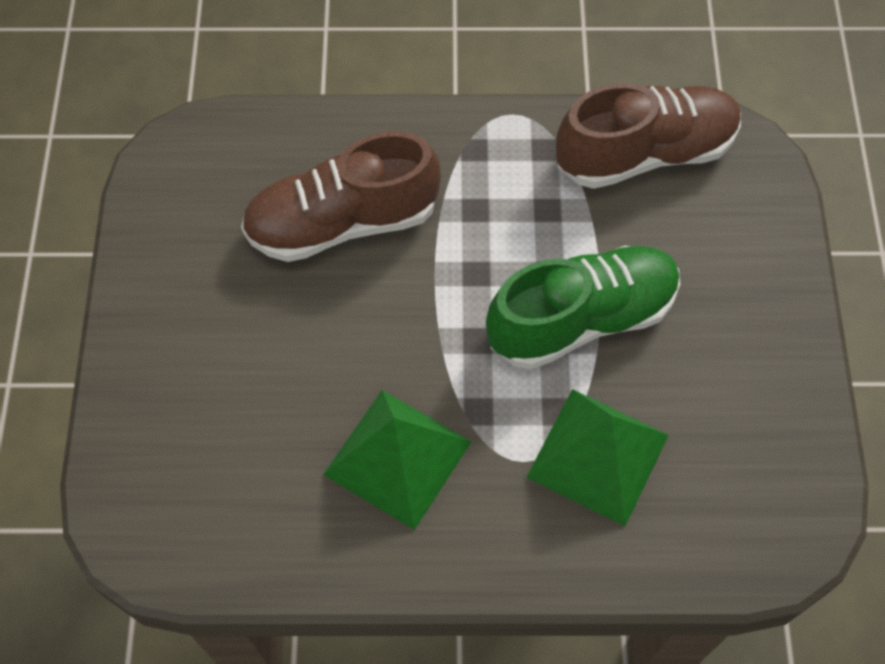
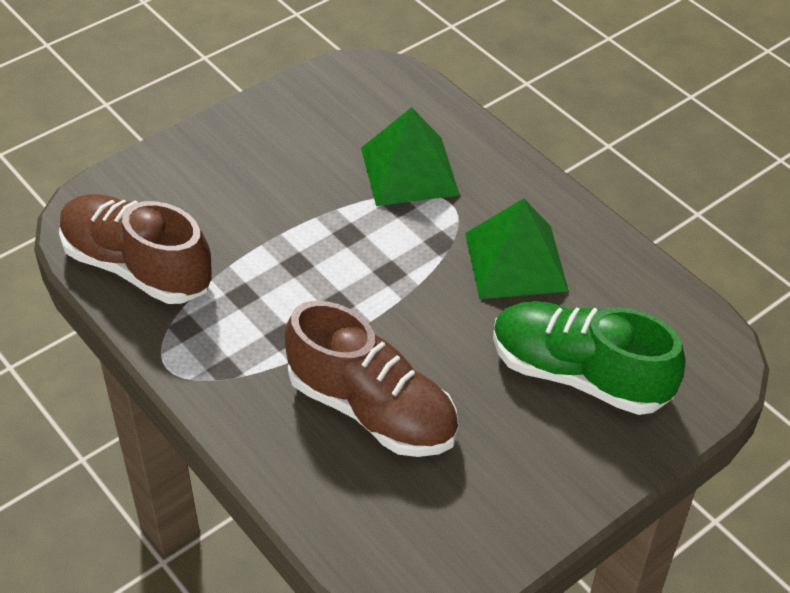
camera: 130 degrees left, 15 degrees down
green shoe [486,246,680,369] -> green shoe moved to [493,301,685,415]

